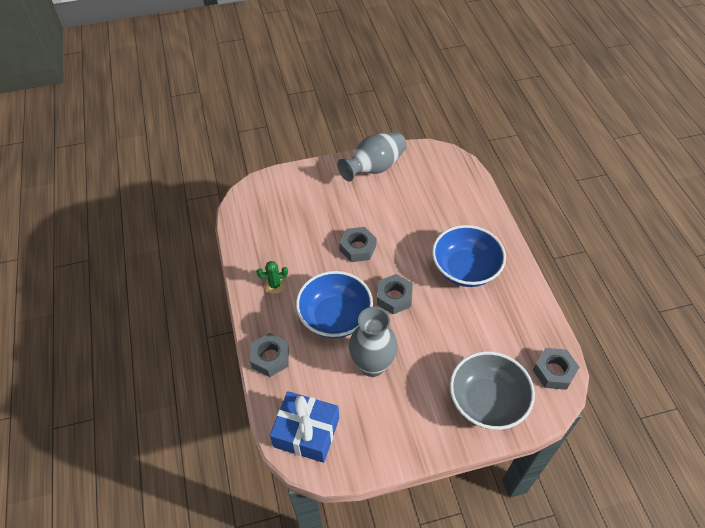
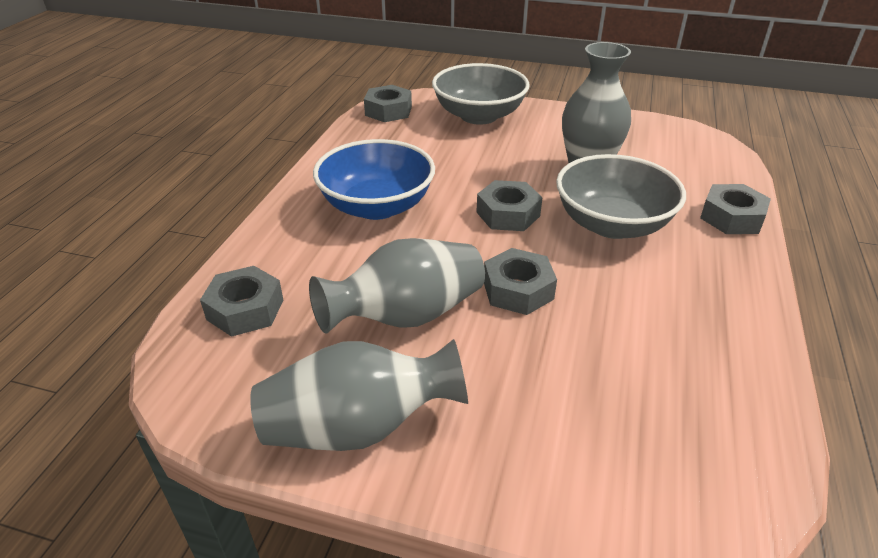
camera: 150 degrees left, 15 degrees down
green cactus [256,261,288,294] -> none
blue gift [270,391,339,463] -> none
blue bowl [296,271,373,338] -> grey bowl [556,154,686,239]
none -> grey nut [200,266,283,337]
none -> grey vase [309,238,485,334]

